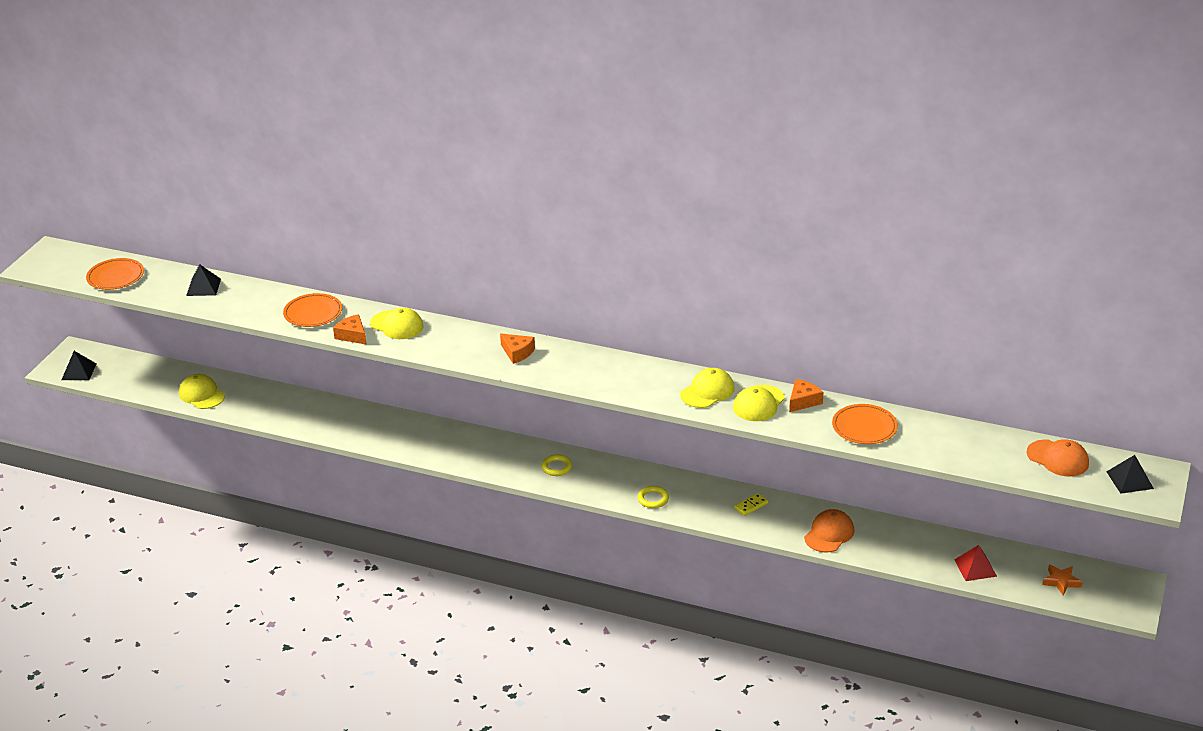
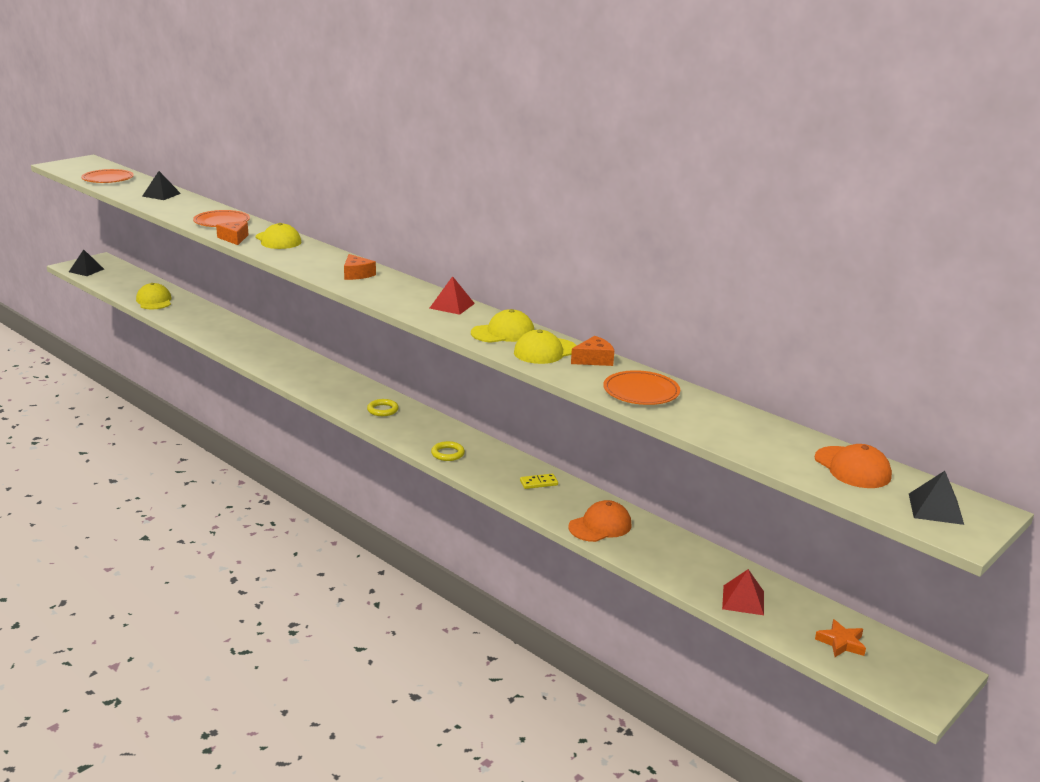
camera: 20 degrees right, 10 degrees down
none -> red pyramid [430,276,475,315]

